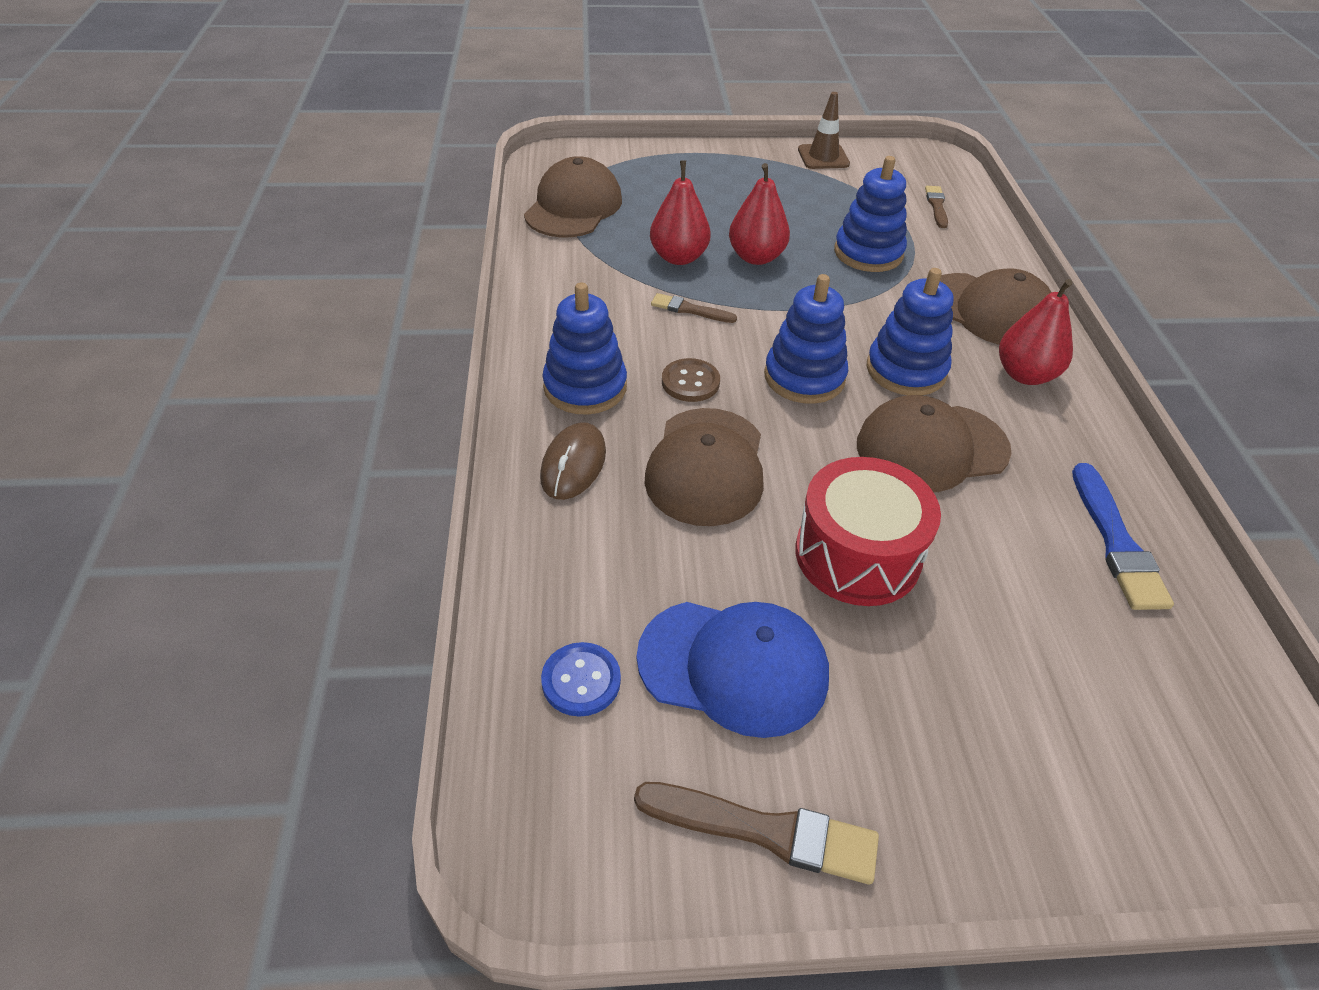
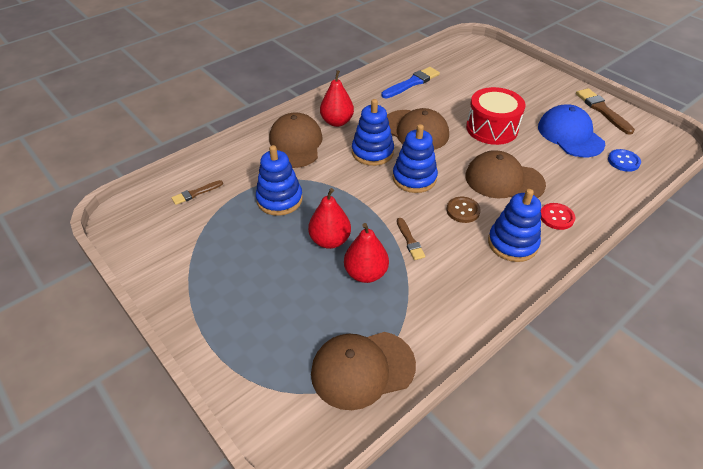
camera: 125 degrees left, 0 degrees up
brown mouse [540,422,606,500] -> red button [541,203,575,230]
brown cap [644,408,764,526] -> brown cap turned 135 degrees counterclockwise [465,150,546,199]
brown traffic cone [798,92,850,169] -> none

